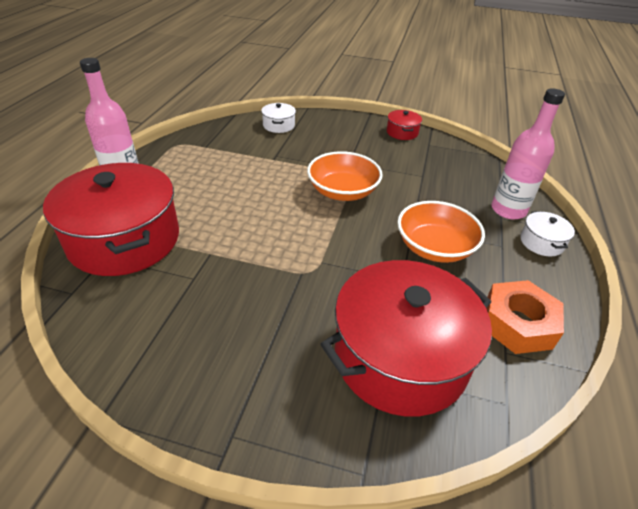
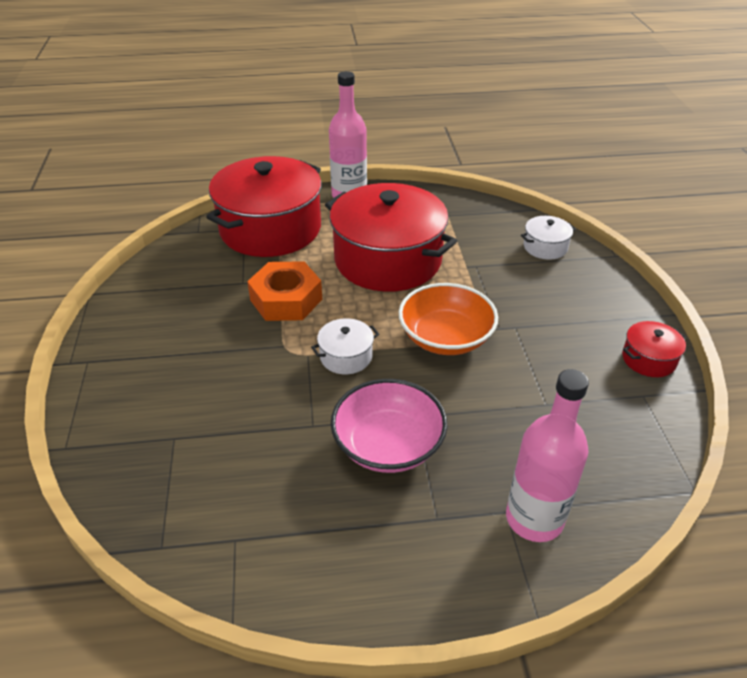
camera: 70 degrees right, 0 degrees up
red pot [321,260,492,417] -> red pot moved to [325,183,457,292]
orange bowl [397,201,485,263] -> pink bowl [331,379,447,473]
orange nut [486,280,564,354] -> orange nut moved to [247,261,322,321]
white pot [520,211,575,256] -> white pot moved to [311,318,379,374]

